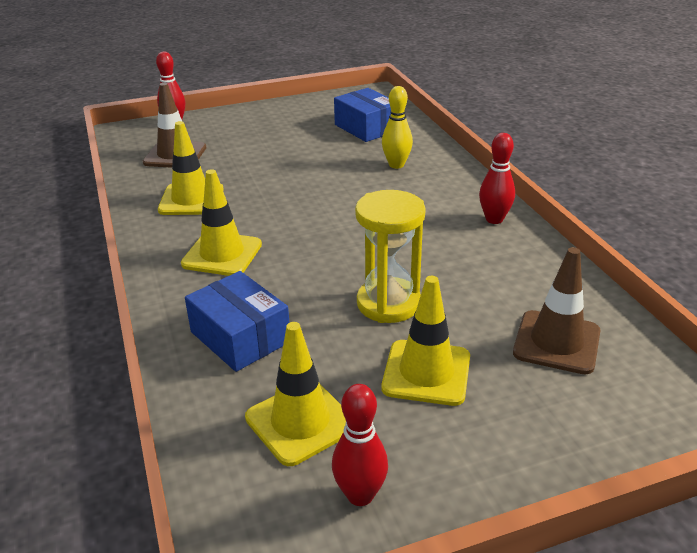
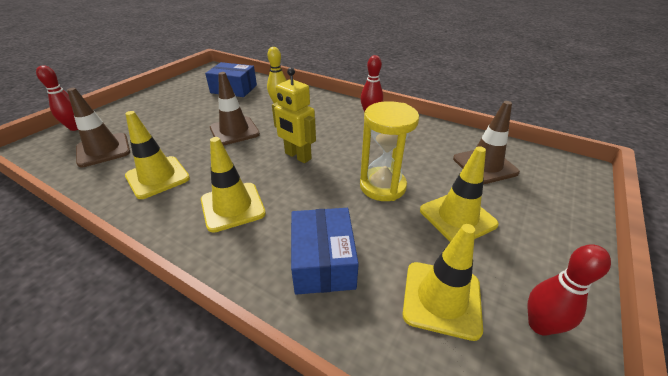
camera: 40 degrees left, 5 degrees up
blue box [185,271,289,372] -> blue box turned 75 degrees clockwise [291,208,359,295]
none -> brown traffic cone [210,72,260,146]
none -> yellow robot [272,68,316,163]

